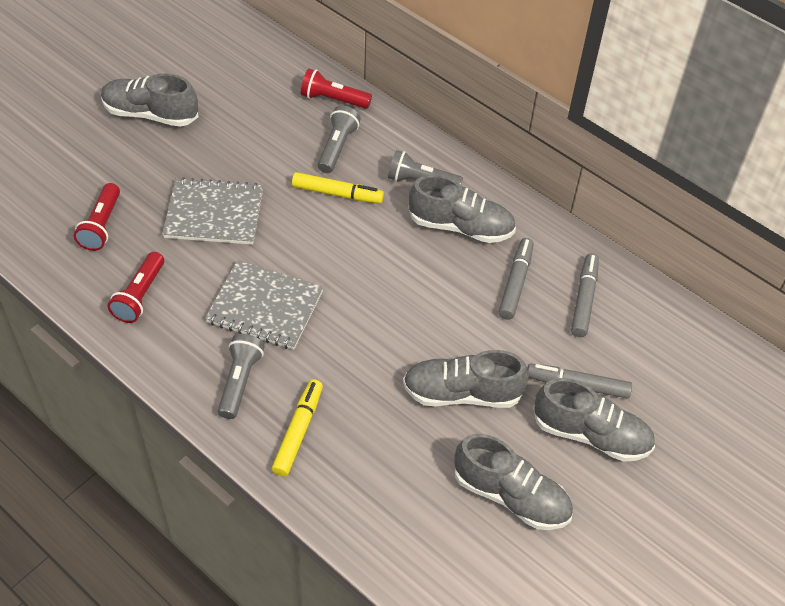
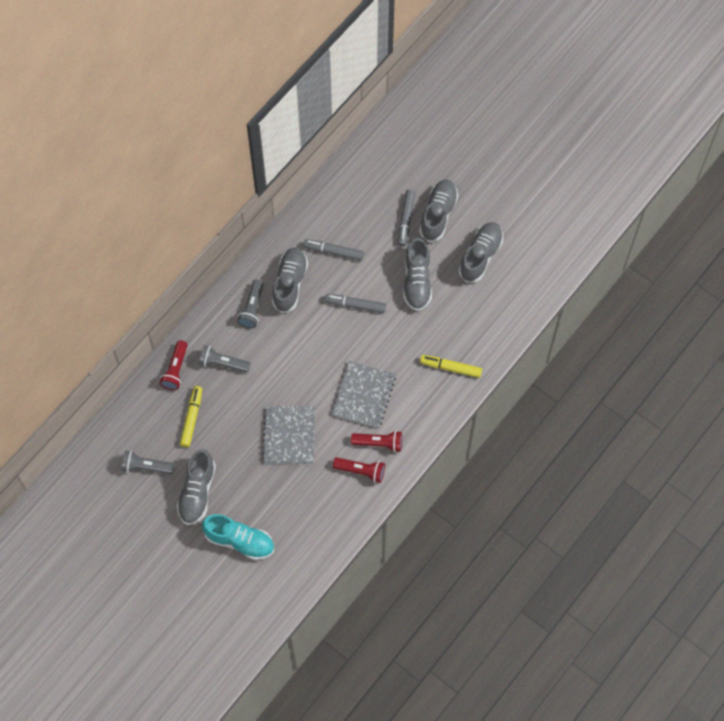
camera: 90 degrees left, 15 degrees up
red flashlight [74,183,120,251] -> red flashlight moved to [351,431,402,452]
grey flashlight [218,334,265,419] -> grey flashlight moved to [122,451,174,474]
yellow marker [292,172,384,204] -> yellow marker moved to [180,386,202,447]
grey marker [571,253,599,337] -> grey marker moved to [325,294,386,313]
none -> turquoise shoe [202,514,274,560]

